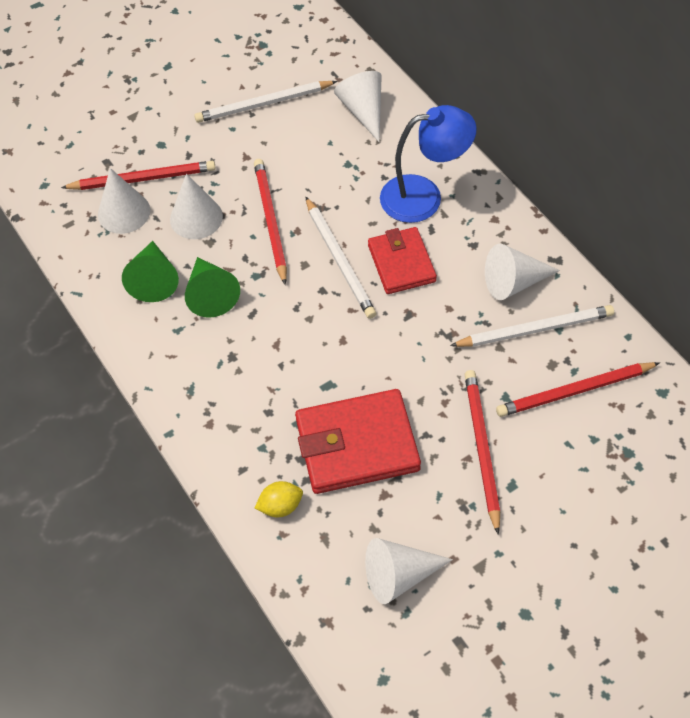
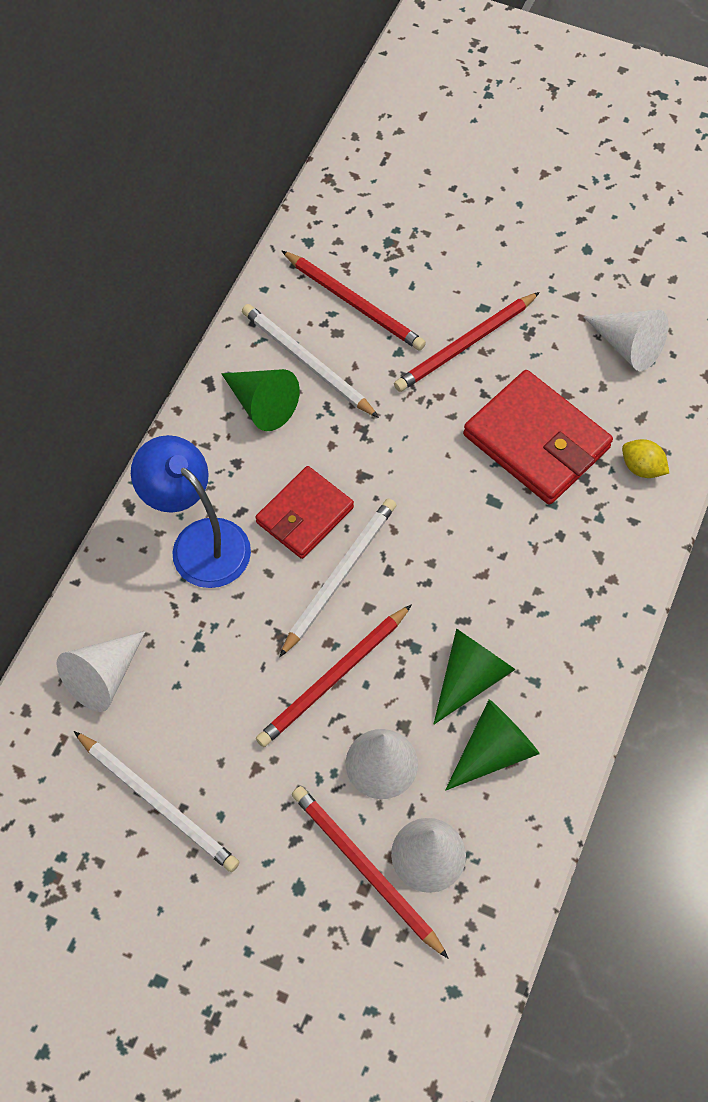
camera: 125 degrees left, 5 degrees up
white cone [485,244,560,300] -> green cone [221,369,300,431]

